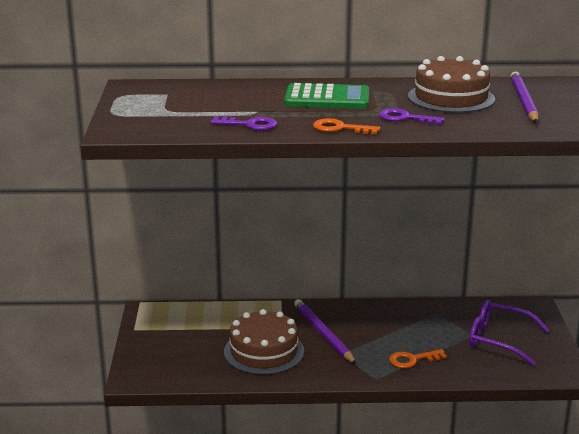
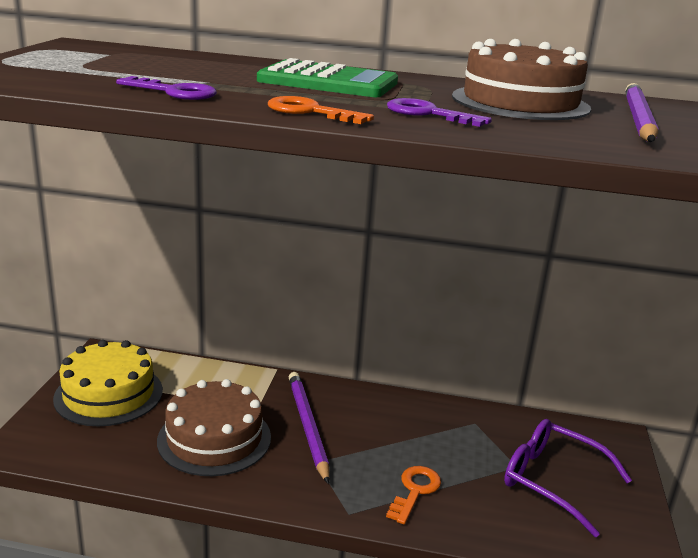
camera: 10 degrees right, 0 degrees up
orange key [389,349,447,368] -> orange key turned 120 degrees clockwise [386,466,441,524]
none -> yellow cake [53,340,163,427]

